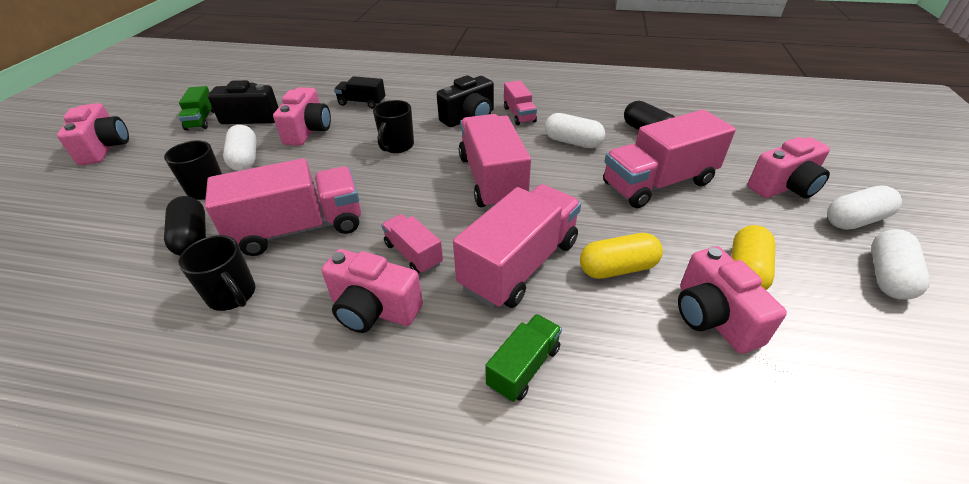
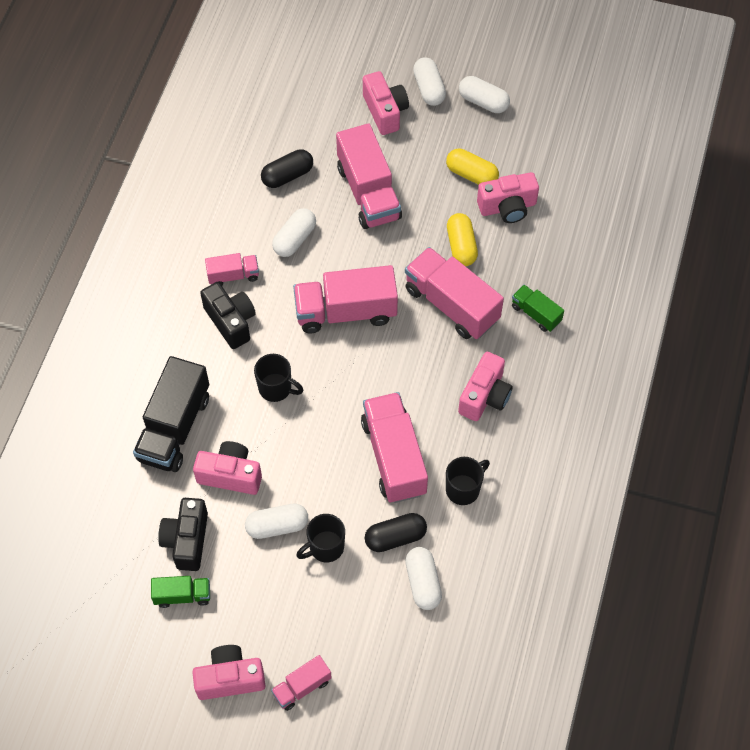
camera: 85 degrees left, 20 degrees up
black truck [334,76,385,109] -> black truck [133,356,209,472], size x1.93
pink truck [381,214,443,274] -> pink truck moved to [271,655,332,711]
none -> white capsule [405,547,442,610]

